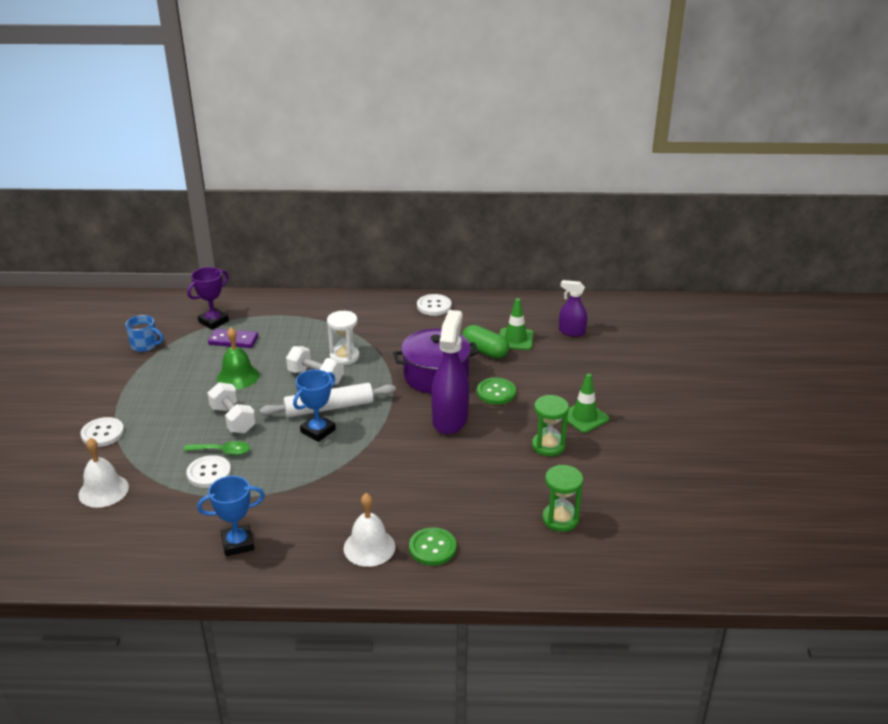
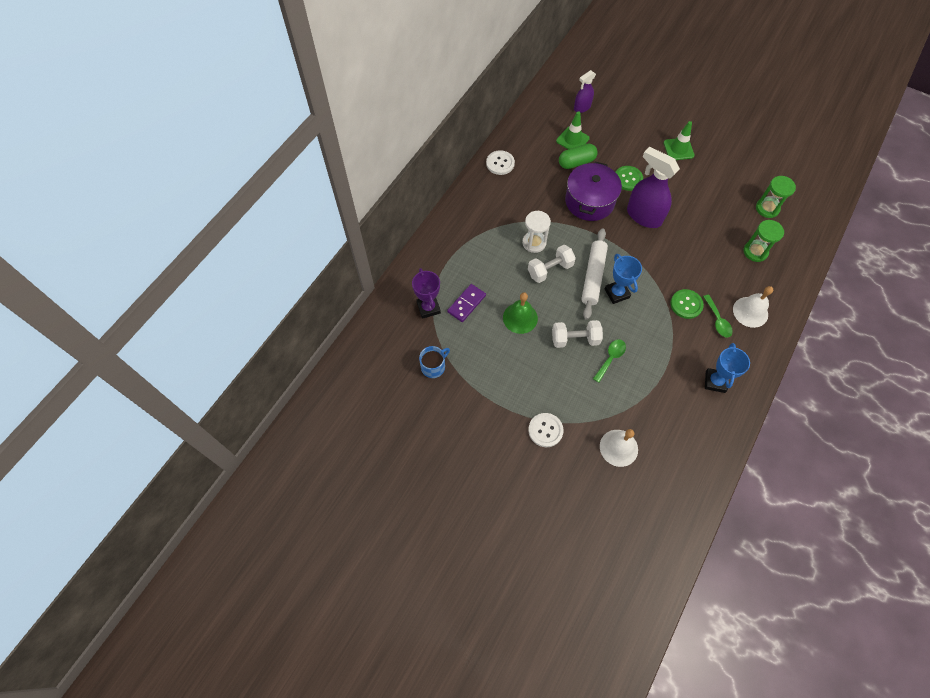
camera: 60 degrees left, 30 degrees up
white button [186,455,231,488] -> none
green button [409,527,457,566] -> green button moved to [670,289,704,319]
green hourglass [532,395,569,456] -> green hourglass moved to [744,220,784,262]
none -> green spoon [703,295,733,338]

